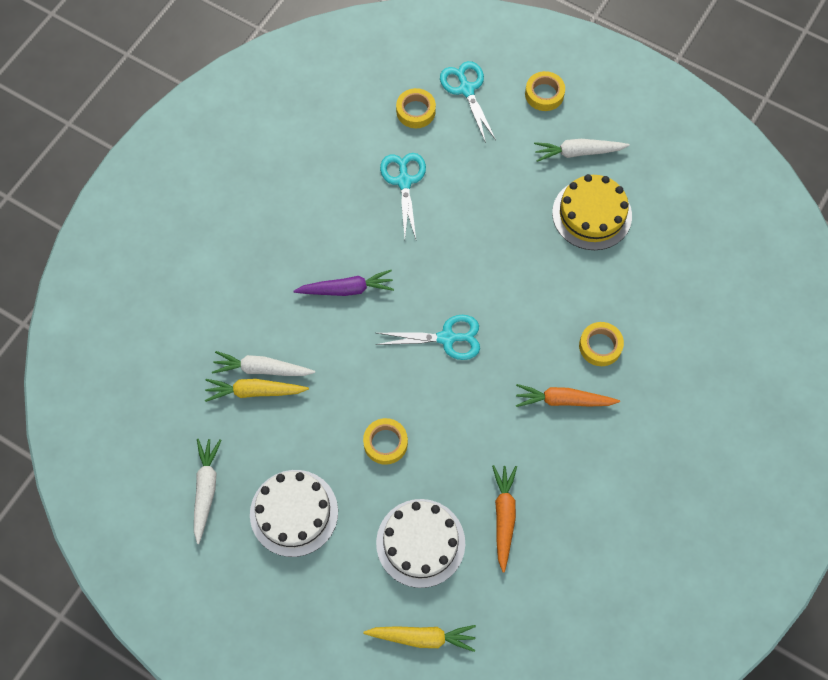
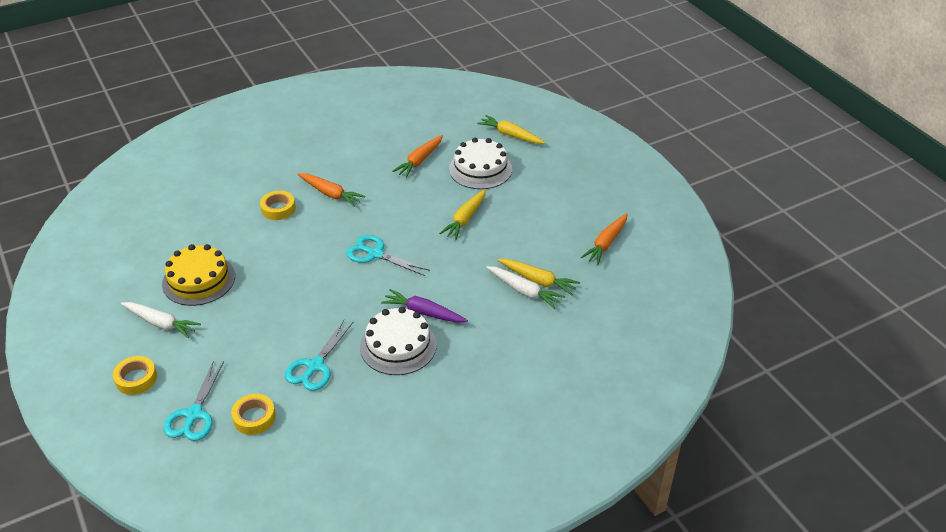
camera: 150 degrees left, 25 degrees down
white carrot [194,439,221,544] -> orange carrot [581,213,627,265]
white cake [250,470,338,557] -> white cake moved to [360,307,437,375]
yellow tape [363,418,408,465] -> yellow carrot [439,189,486,240]

